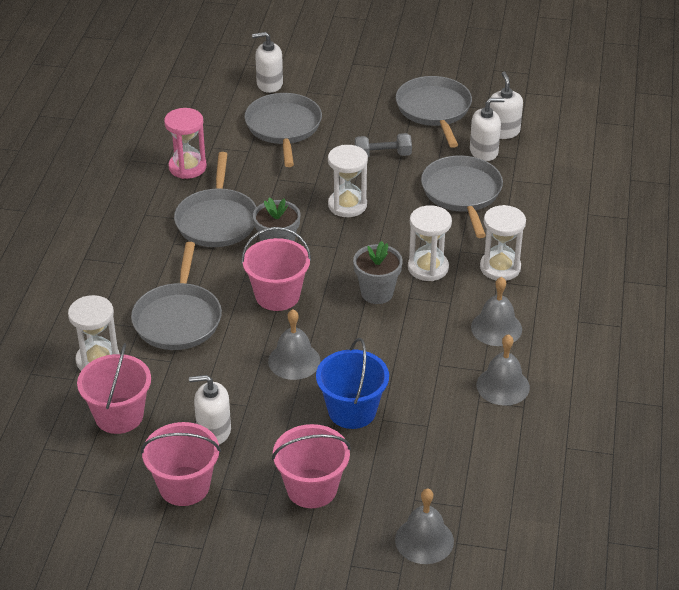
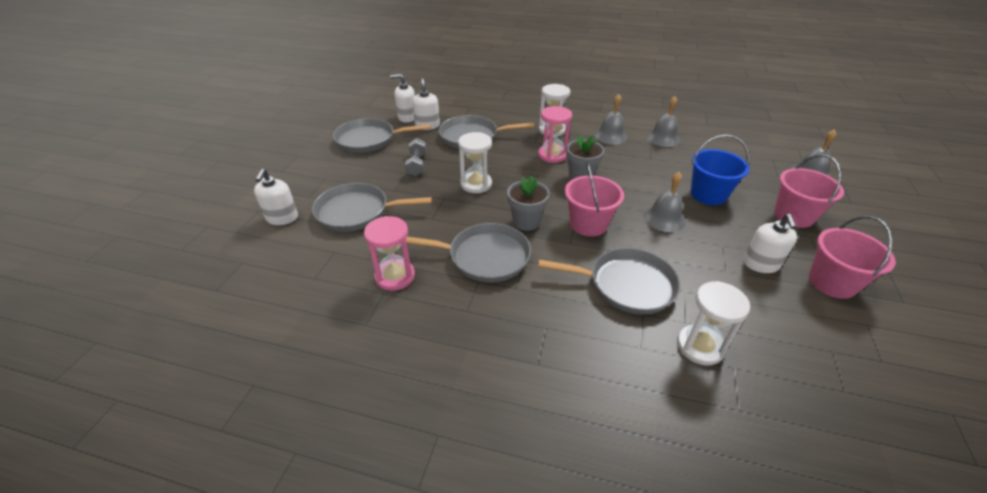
camera: 85 degrees left, 0 degrees up
pink bucket [77,343,151,434] -> none
white hourglass [408,205,452,281] -> pink hourglass [538,106,572,163]

